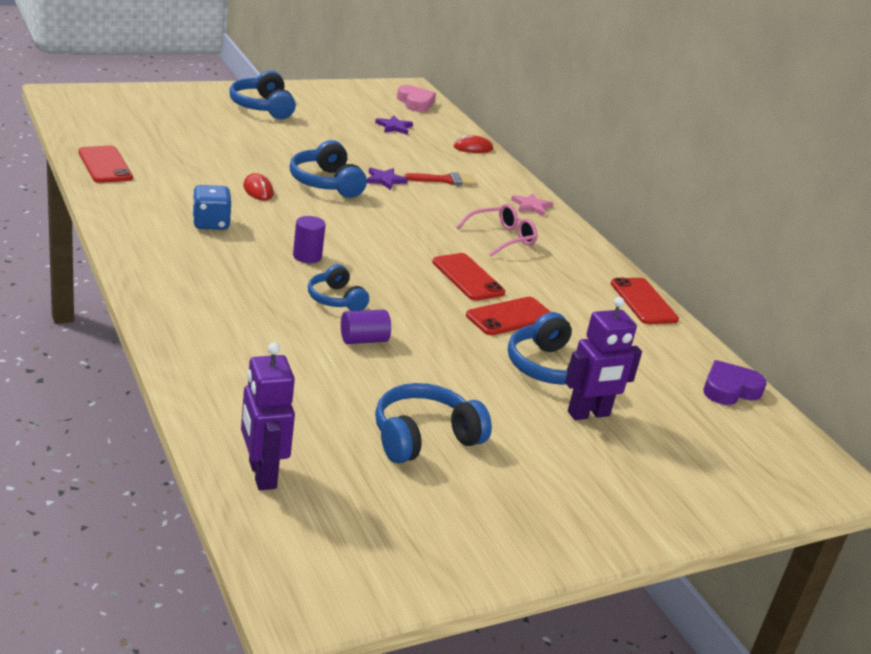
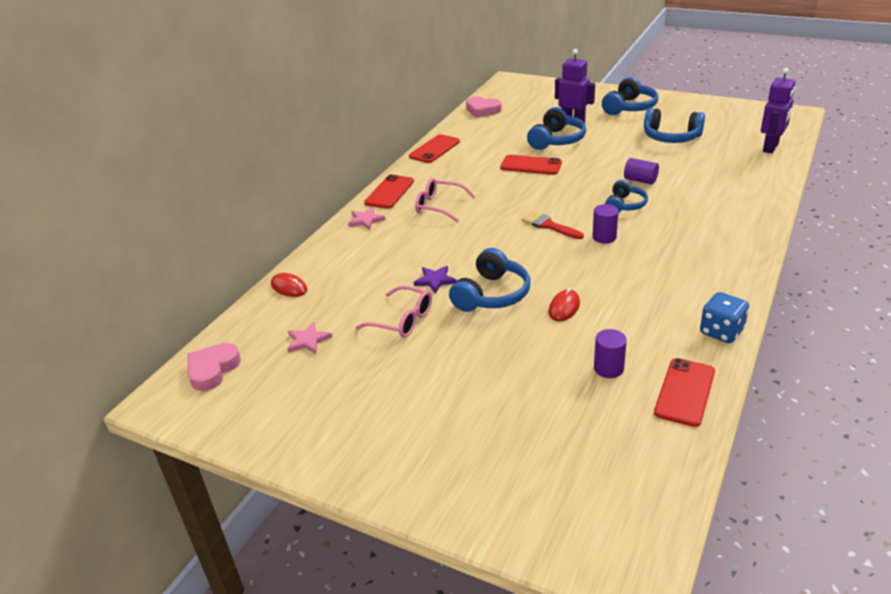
camera: 120 degrees left, 5 degrees up
blue dice [192,185,231,230] -> blue dice moved to [700,292,749,343]
blue headphones [229,70,296,119] -> blue headphones moved to [602,77,658,115]
purple star [375,115,413,135] -> pink star [288,322,332,354]
red brush [404,172,476,186] -> red brush moved to [522,211,584,239]
red phone [432,253,505,301] -> red phone moved to [364,174,414,209]
purple heart [703,360,767,405] -> pink heart [466,97,502,118]
none -> pink glasses [355,286,432,338]
none -> purple cylinder [594,329,627,378]

